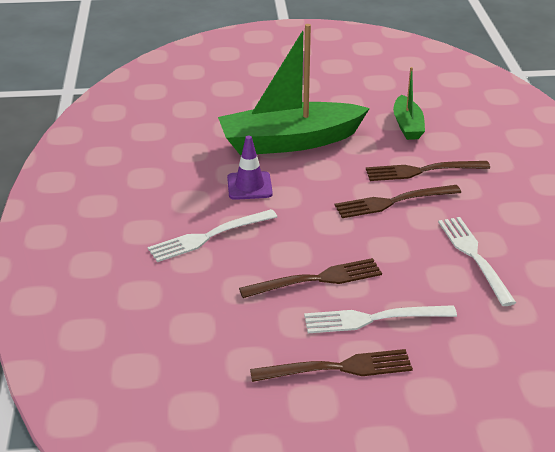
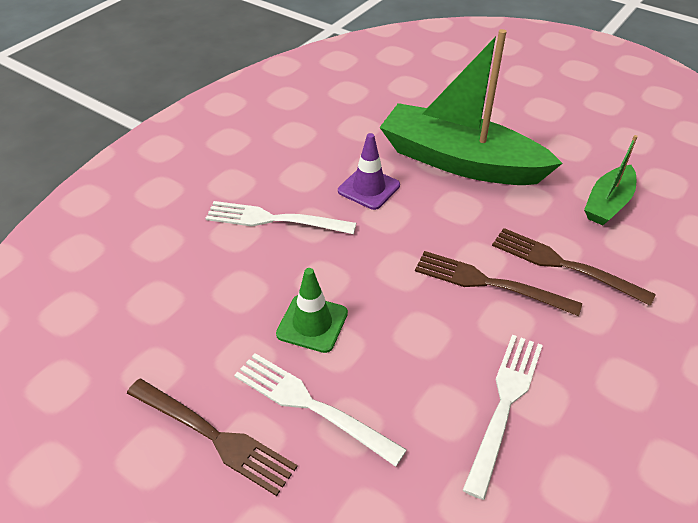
camera: 40 degrees right, 10 degrees up
brown fork [239,258,382,298] -> green traffic cone [276,268,348,353]

